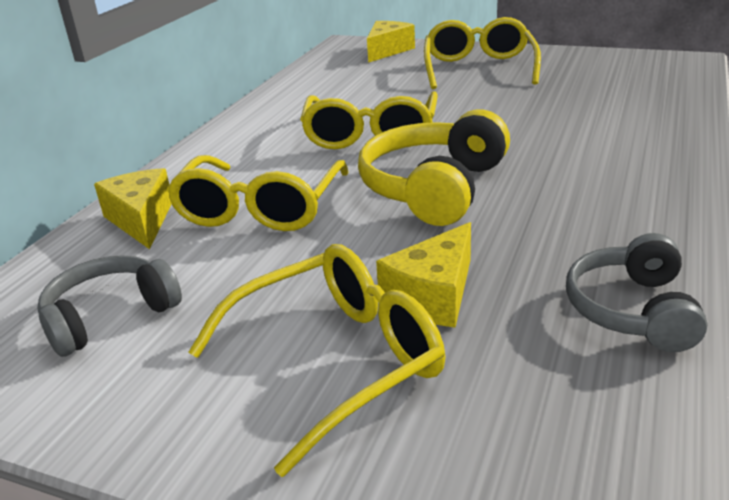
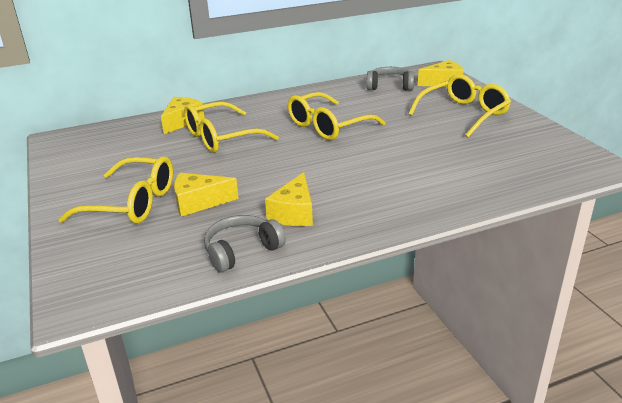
camera: 45 degrees right, 0 degrees up
grey headphones [37,255,182,357] -> grey headphones moved to [366,67,414,91]
yellow headphones [358,109,510,226] -> none
none -> yellow cheese [265,172,313,226]

